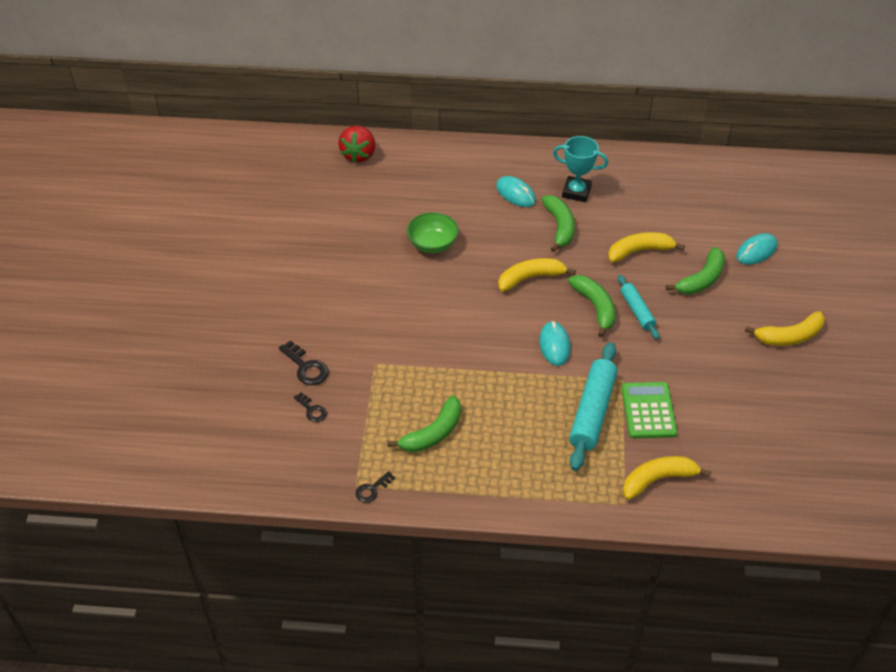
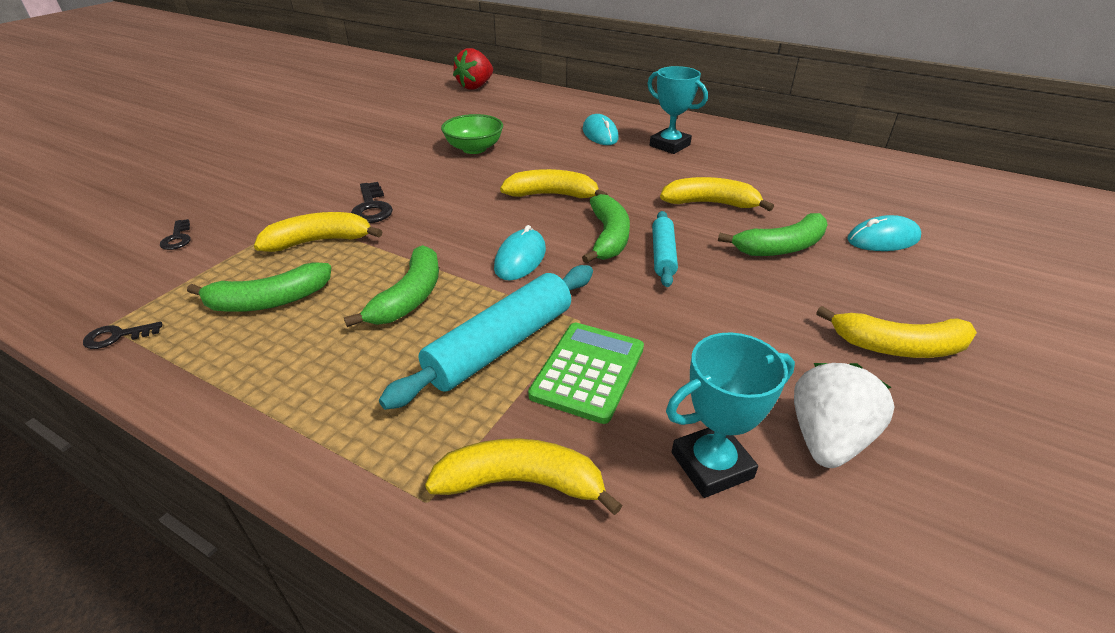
camera: 25 degrees right, 10 degrees down
black key [279,340,329,385] -> black key moved to [351,182,393,223]
green banana [541,195,575,252] -> green banana moved to [344,245,439,327]
none -> yellow banana [254,212,383,252]
none -> turquoise trophy [666,333,795,498]
none -> white strawberry [794,363,895,468]

